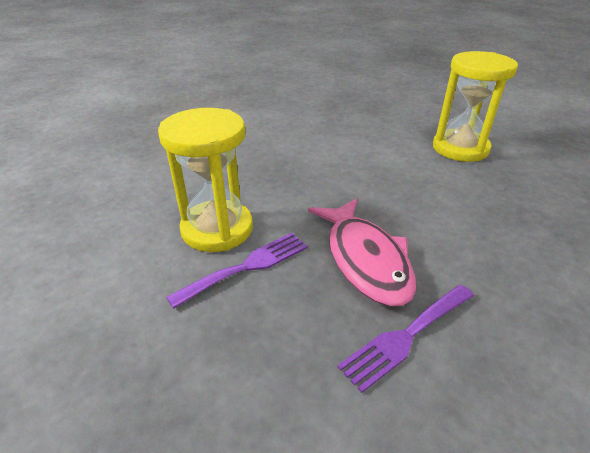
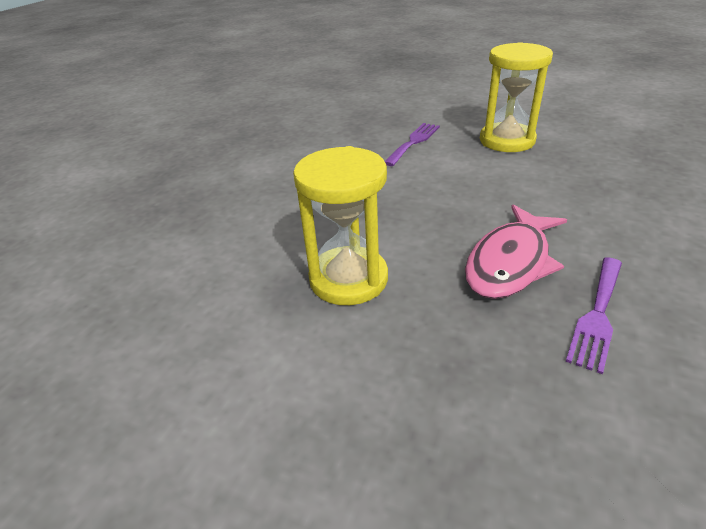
camera: 20 degrees left, 0 degrees up
purple fork [166,233,308,309] -> purple fork moved to [385,123,440,166]
pink fish [308,198,417,306] -> pink fish turned 75 degrees clockwise [465,204,567,299]

